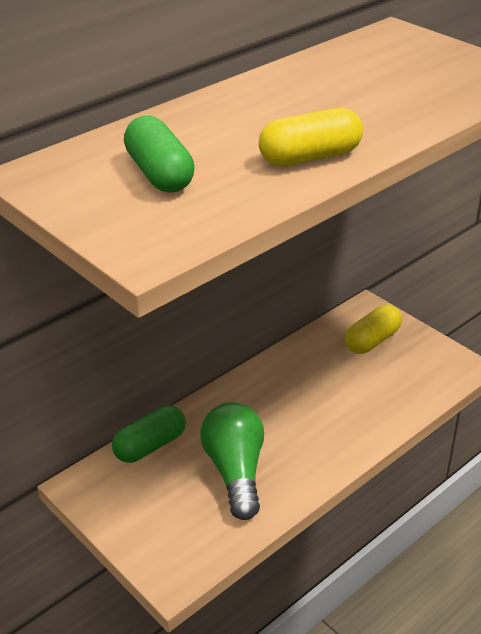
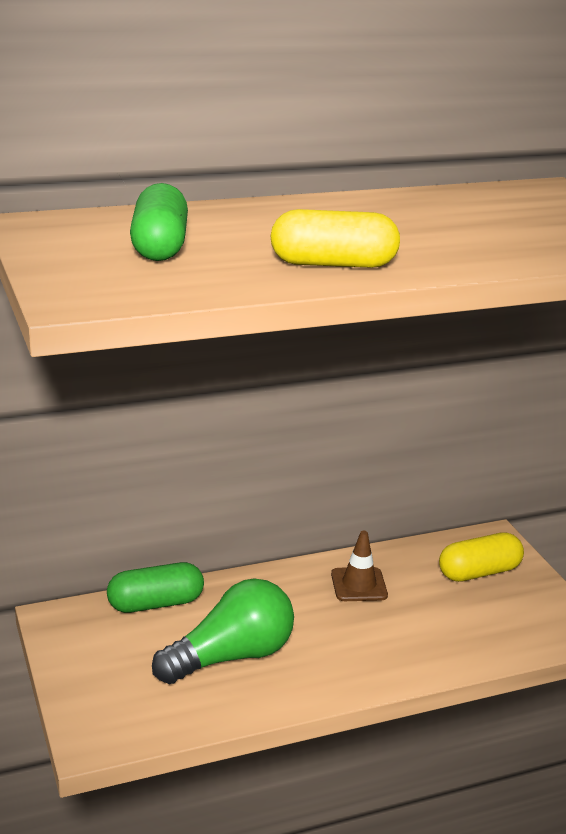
camera: 20 degrees right, 10 degrees down
green light bulb [200,402,264,520] -> green light bulb turned 45 degrees clockwise [152,578,294,684]
none -> brown traffic cone [331,531,388,601]

